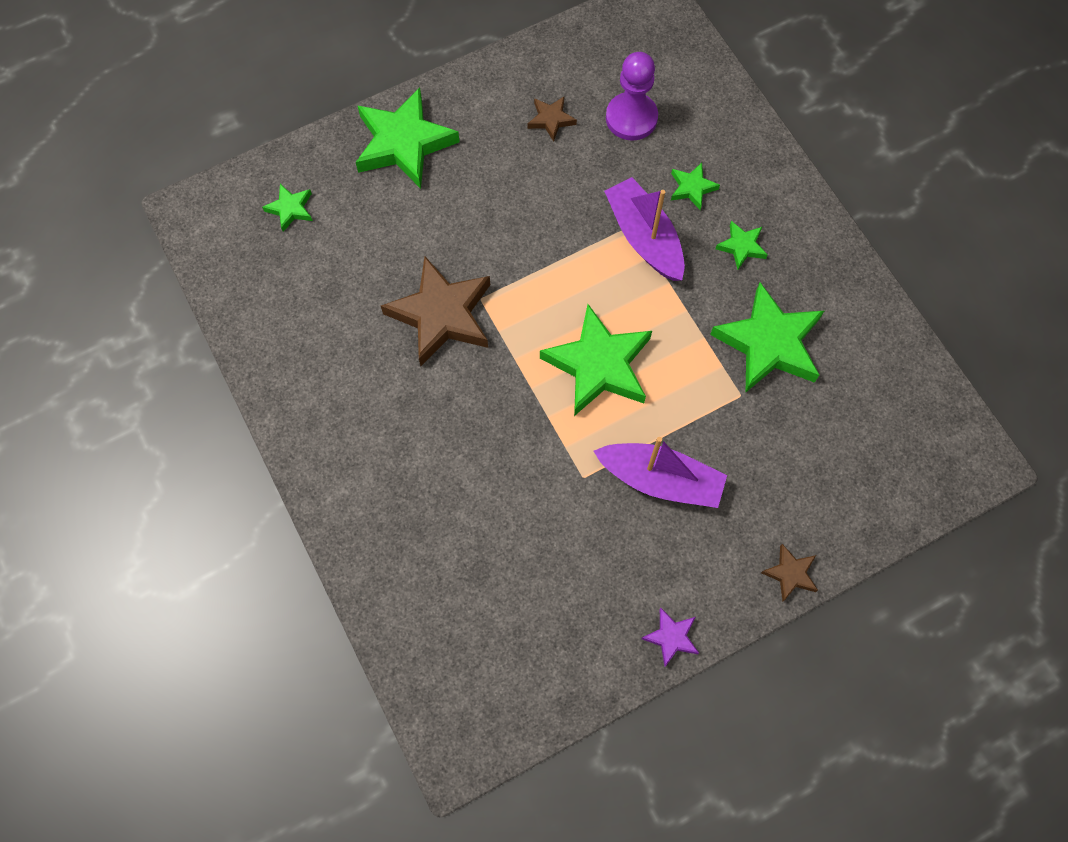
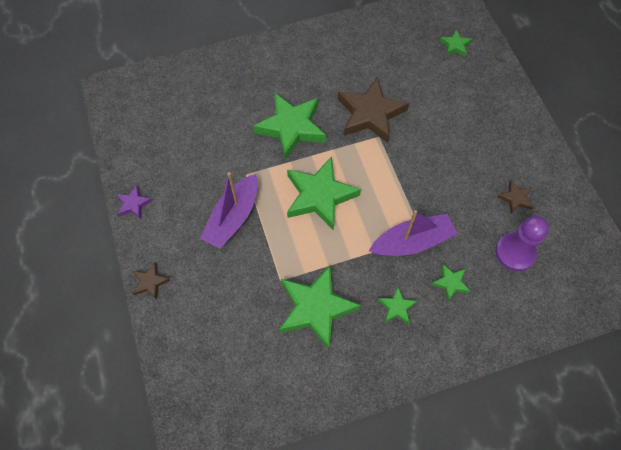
camera: 100 degrees right, 5 degrees down
green star [356,88,460,189] -> green star moved to [253,93,326,160]

